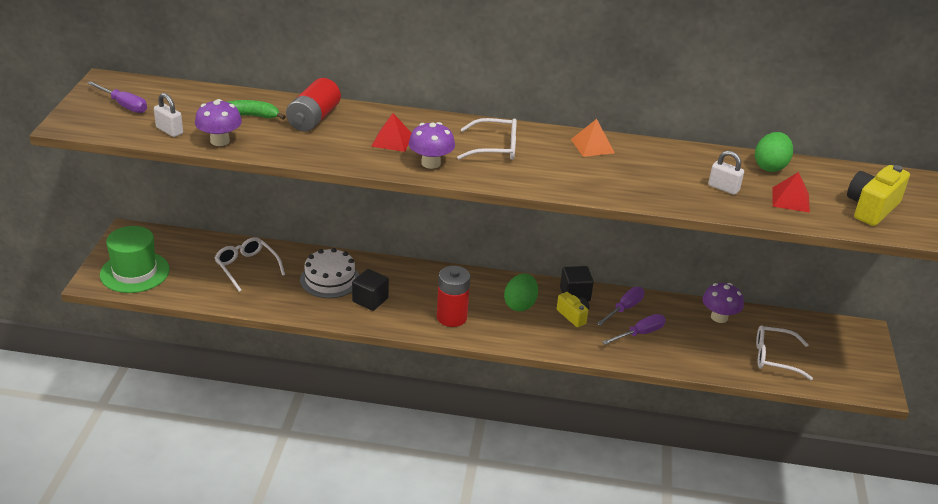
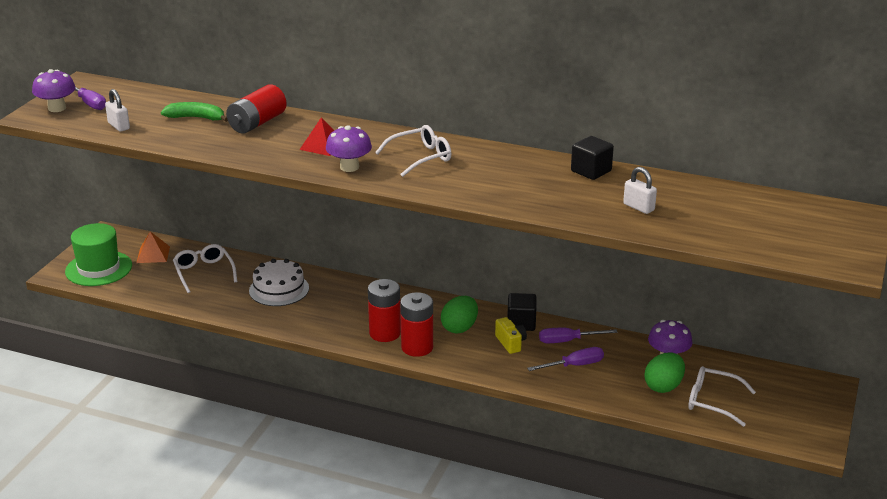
camera: 15 degrees right, 5 degrees down
purple mushroom [195,99,242,146] -> purple mushroom moved to [32,69,76,112]
black cube [352,269,389,311] -> black cube moved to [571,136,614,180]
white glasses [457,118,517,160] -> white glasses turned 45 degrees counterclockwise [375,125,451,177]
orange pyramid [571,119,615,157] -> orange pyramid moved to [136,231,170,263]
purple screwdriver [597,287,644,326] -> purple screwdriver turned 150 degrees counterclockwise [539,328,618,343]
green egg [755,132,793,172] -> green egg moved to [644,353,685,393]
red pyramid [772,172,810,213] -> none
yellow camera [847,165,910,226] -> none
none -> red battery [400,292,433,357]

